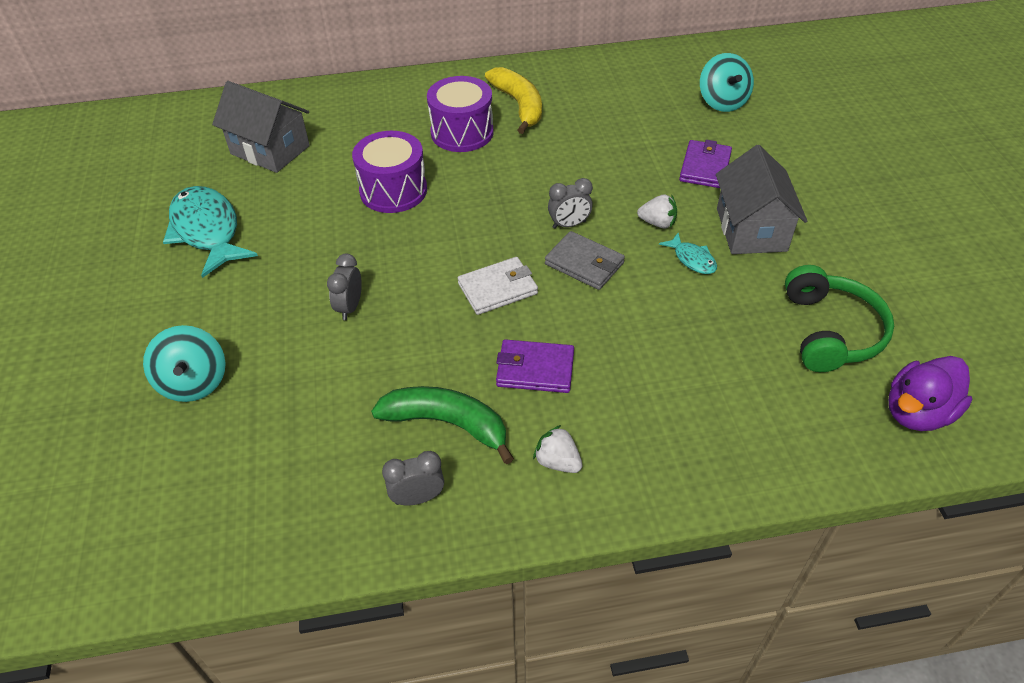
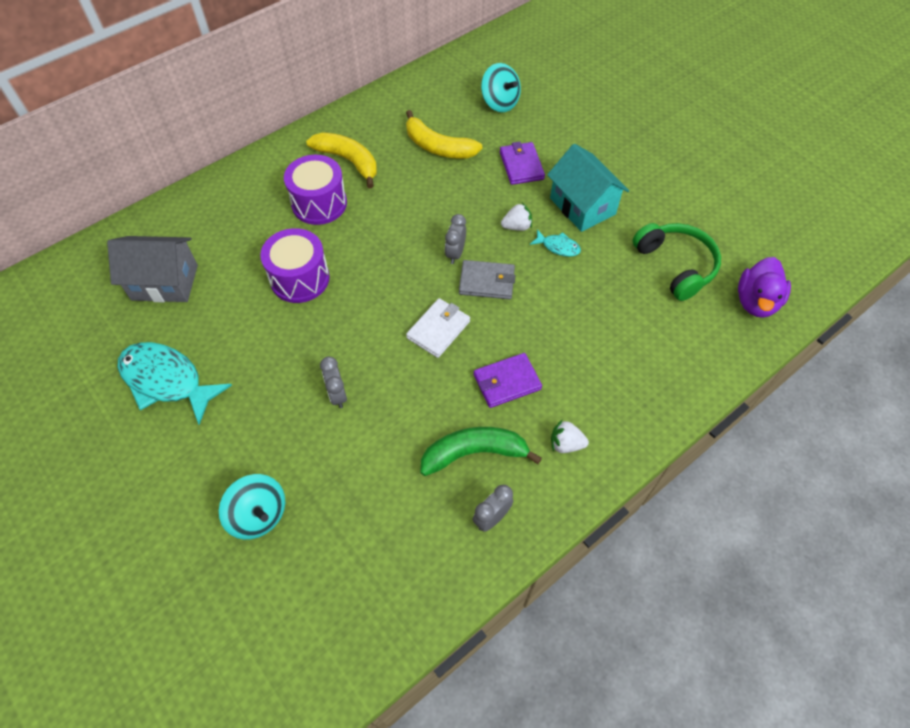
camera: 30 degrees left, 10 degrees up
grey clock [548,178,593,229] -> grey clock turned 150 degrees clockwise [445,214,466,264]
grey house [716,145,807,254] -> turquoise house [547,144,629,232]
none -> yellow banana [406,110,482,159]

